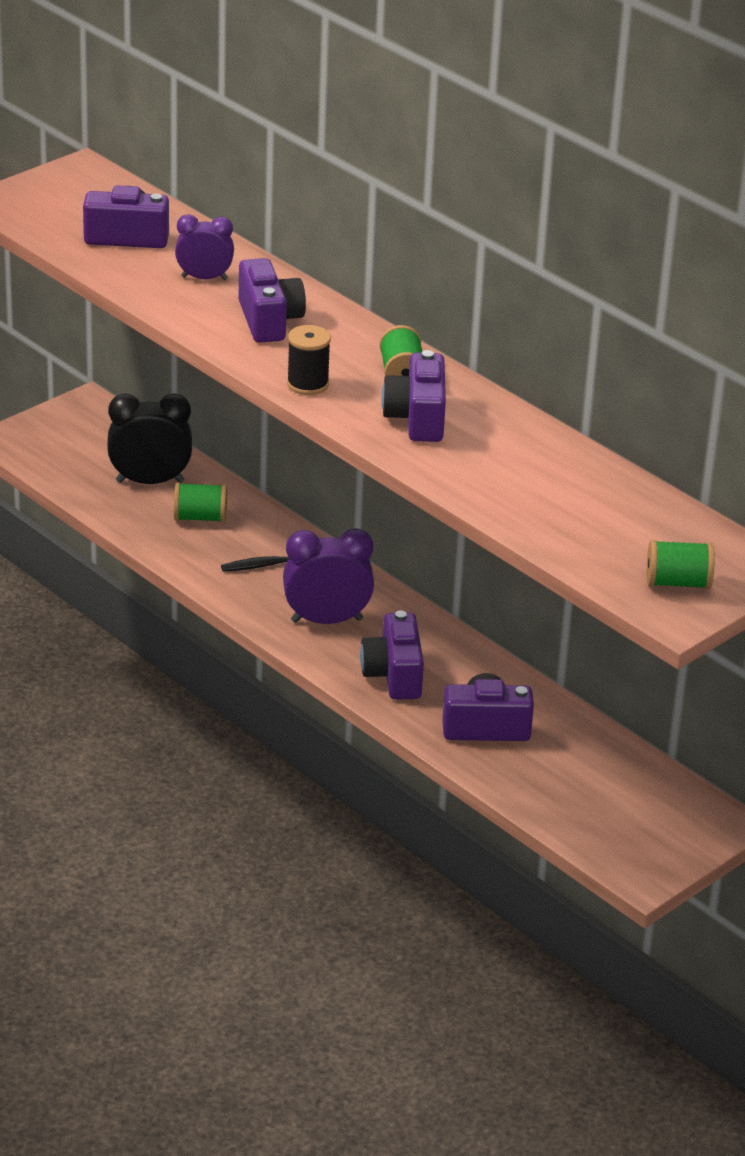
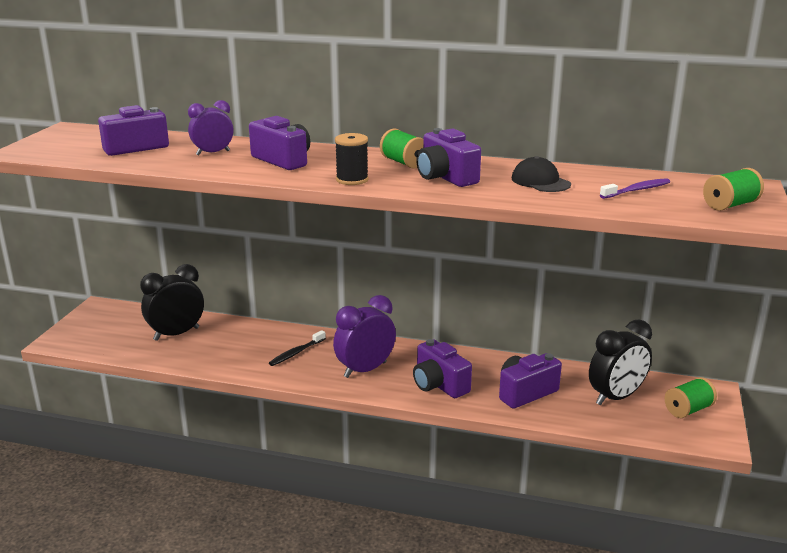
camera: 30 degrees left, 10 degrees down
green spool [174,483,227,522] -> green spool moved to [665,377,717,418]
none -> black cap [512,156,571,192]
none -> black clock [589,319,652,405]
none -> purple toothbrush [600,178,670,199]

